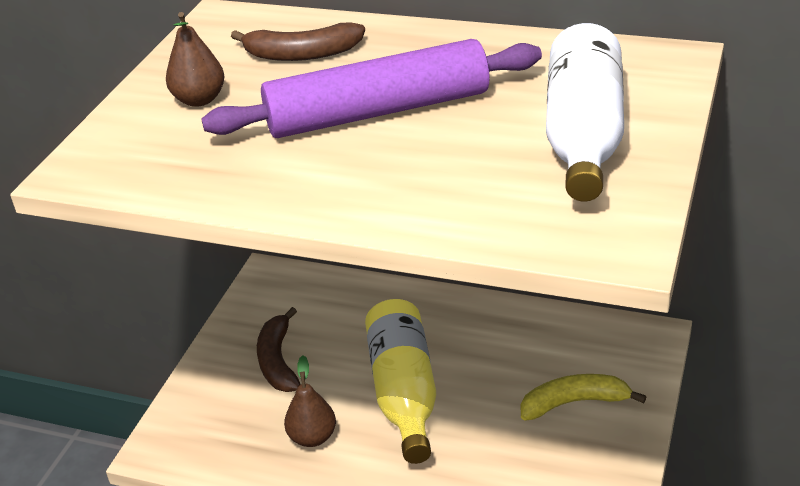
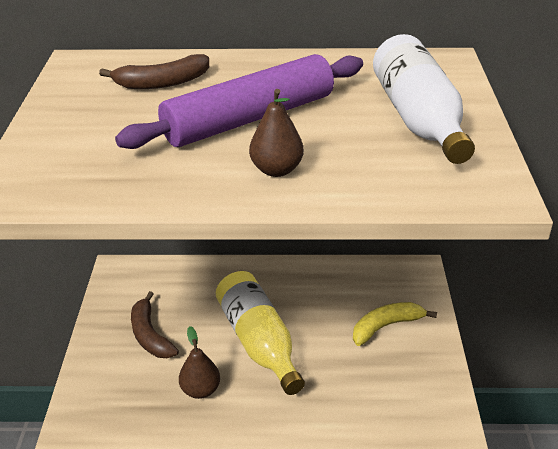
camera: 20 degrees left, 0 degrees up
brown pear [166,12,224,107] -> brown pear moved to [249,89,304,177]

